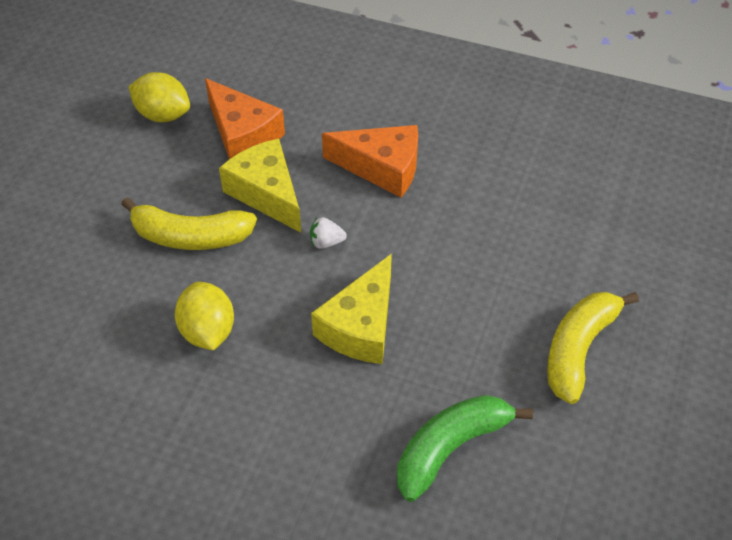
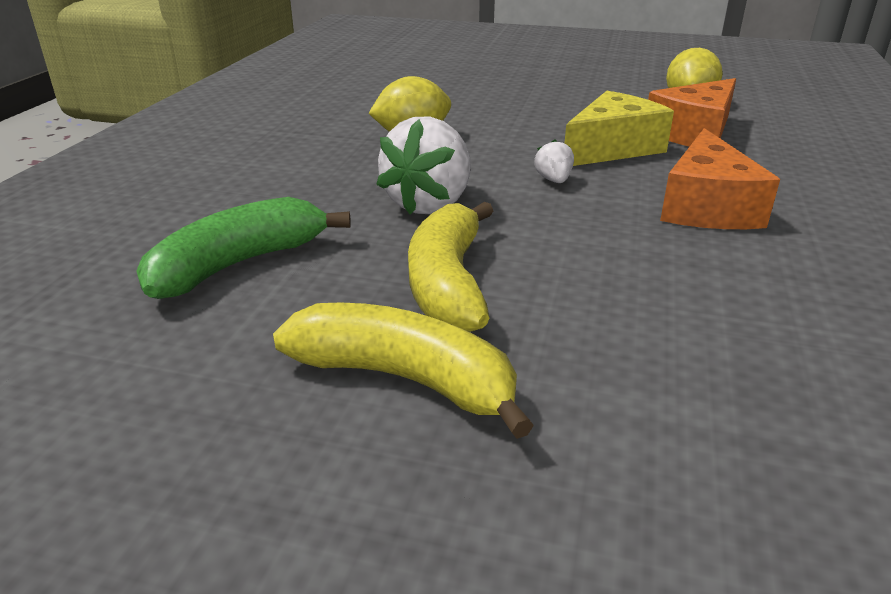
camera: 85 degrees right, 20 degrees down
yellow banana [121,198,257,250] -> yellow banana moved to [408,202,493,332]
yellow cheese [311,254,392,364] -> white strawberry [376,116,471,214]
green banana [397,395,533,502] -> green banana turned 90 degrees counterclockwise [136,197,351,299]

